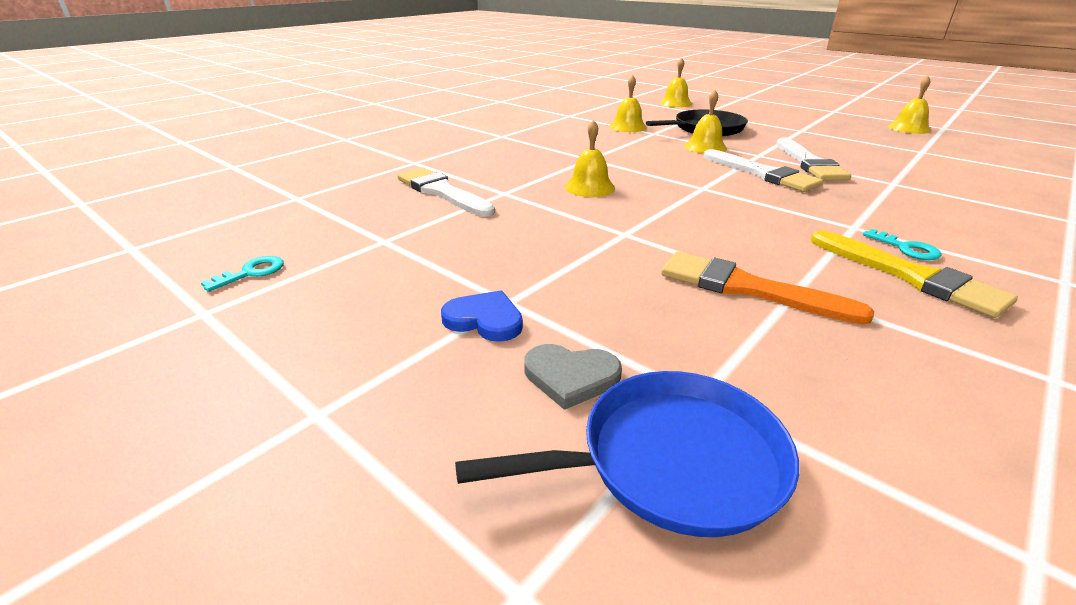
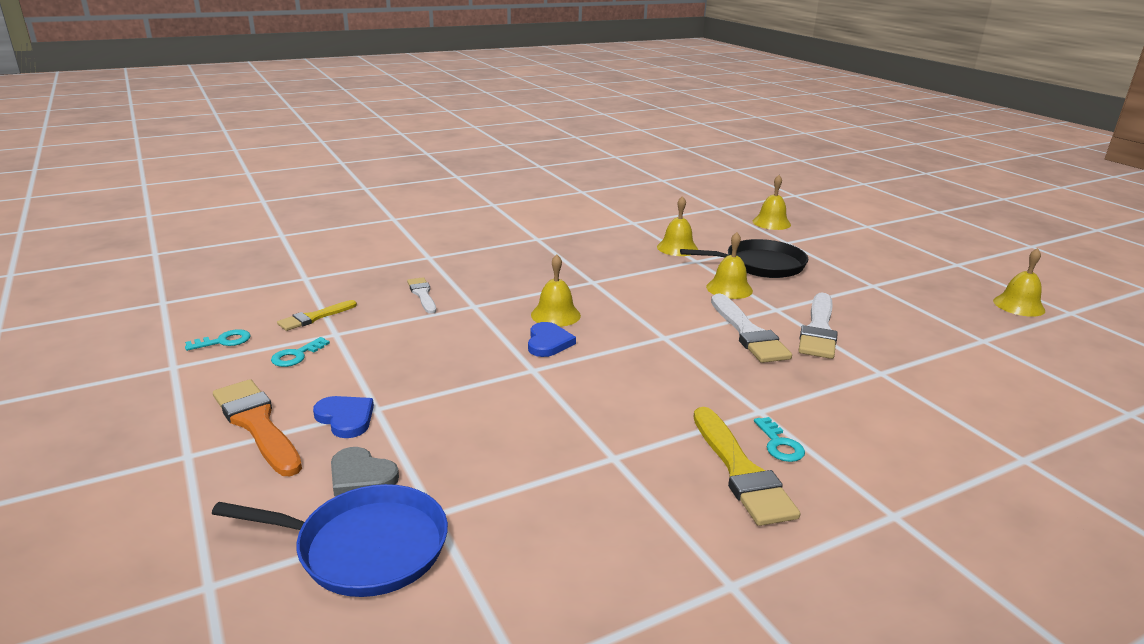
camera: 20 degrees right, 5 degrees down
white brush [398,168,495,217] -> white brush [407,277,436,314], size x0.59
orange brush [661,252,874,324] -> orange brush moved to [213,379,302,476]
none -> turquoise key [271,337,330,367]
none -> yellow brush [277,300,357,331]
none -> blue heart [528,322,576,357]

